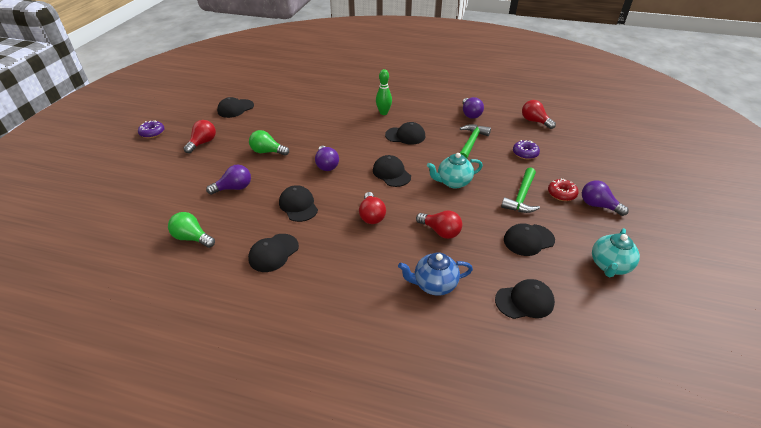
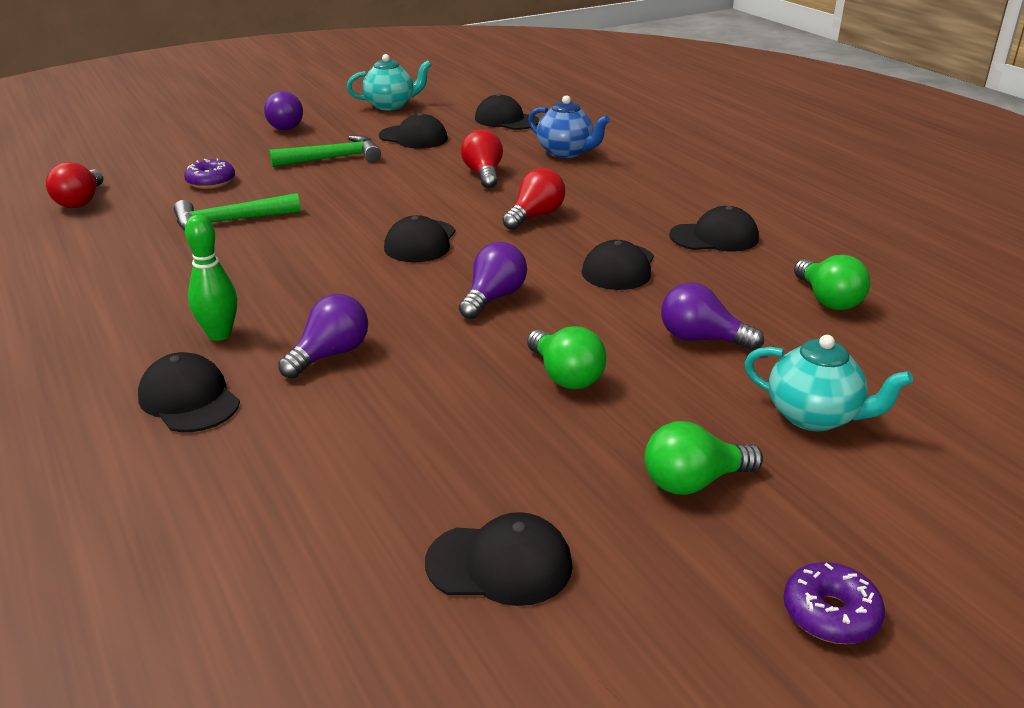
camera: 135 degrees left, 10 degrees down
red light bulb [183,120,216,154] -> green light bulb [645,421,763,495]
black cap [385,122,425,145] -> black cap moved to [138,352,240,432]
turquoise teapot [427,153,483,189] -> turquoise teapot moved to [744,335,913,431]
purple light bulb [463,97,484,119] -> purple light bulb moved to [278,294,368,379]
red donut [548,178,579,201] -> none

